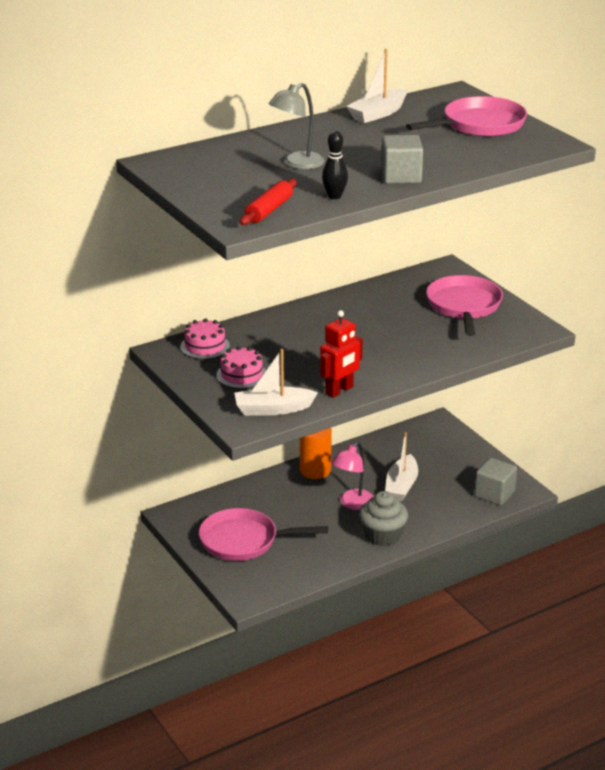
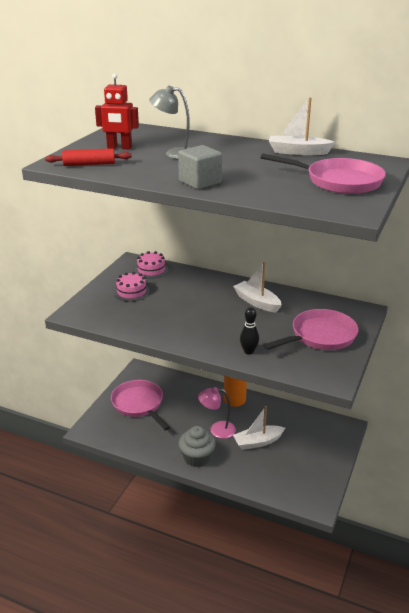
camera: 55 degrees right, 0 degrees up
white boat [234,349,318,416] -> white boat moved to [233,262,282,313]
red robot [320,310,363,398] -> red robot moved to [95,73,139,150]
black bowling pin [322,131,348,199] -> black bowling pin moved to [240,307,259,355]
grey cube [475,458,517,505] -> none

